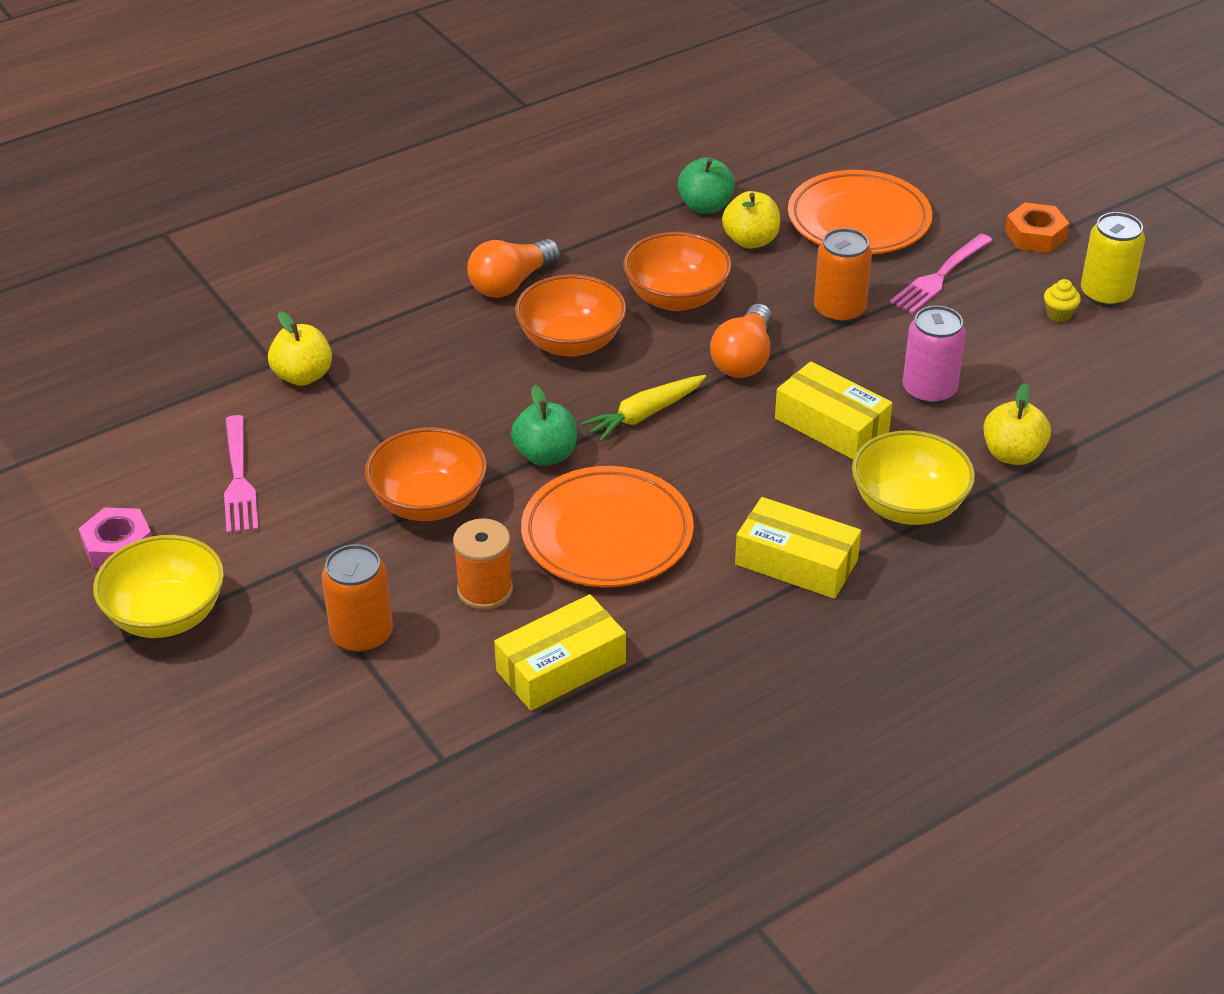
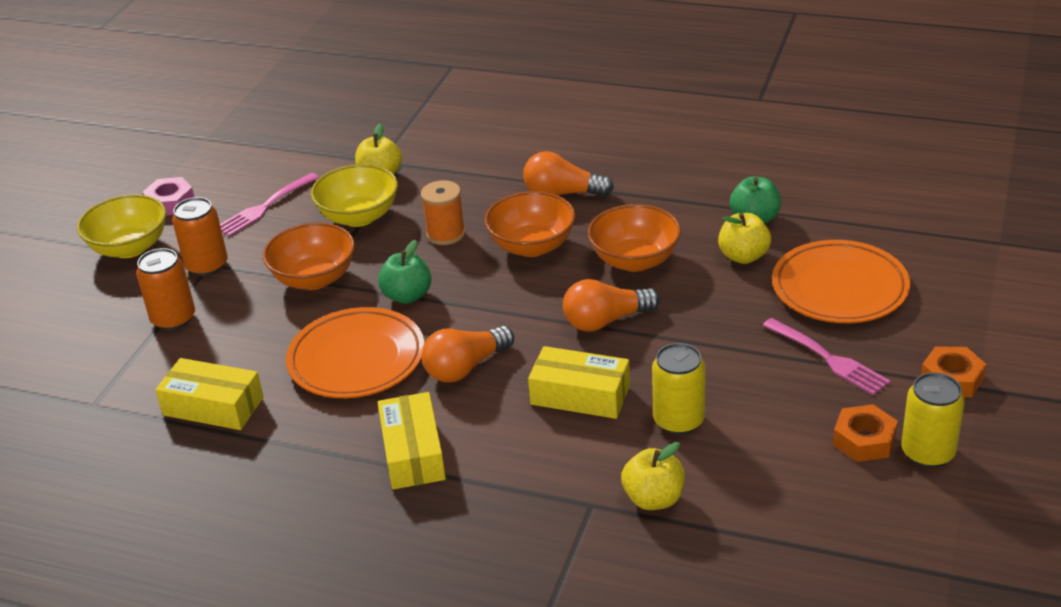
camera: 55 degrees right, 5 degrees down
orange spool [453,518,513,610] -> orange spool moved to [421,180,465,245]
yellow carrot [581,375,706,442] -> none
yellow box [775,361,892,459] -> yellow box turned 75 degrees counterclockwise [528,346,630,419]
orange can [814,228,872,324] -> orange can moved to [172,197,228,276]
yellow bowl [852,431,975,525] -> yellow bowl moved to [311,164,398,227]
pink fork [889,234,993,314] -> pink fork turned 135 degrees counterclockwise [762,318,890,395]
pink can [903,306,966,405] -> yellow can [652,343,706,435]
yellow cupcake [1044,279,1081,322] -> orange nut [833,404,898,462]
none -> orange light bulb [421,326,514,382]

